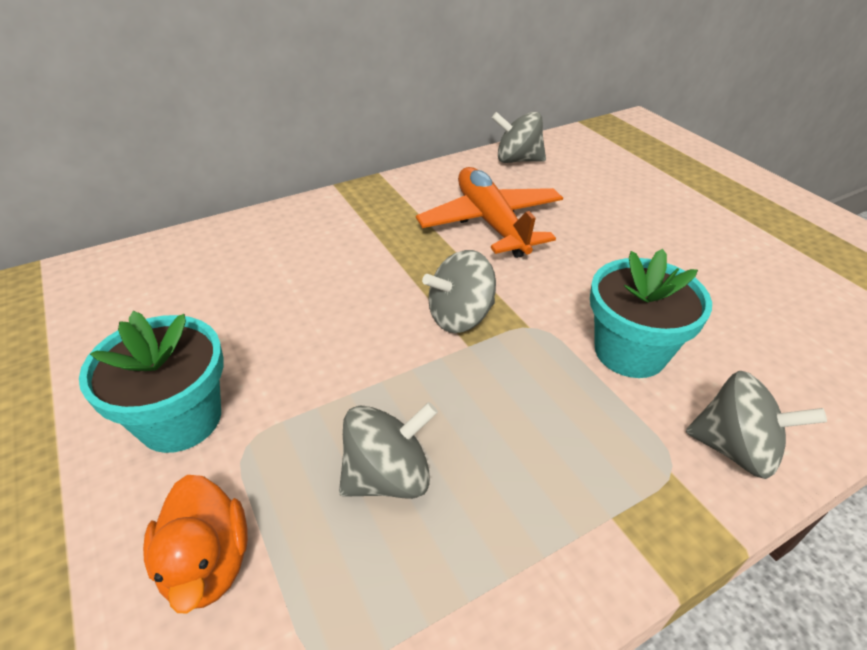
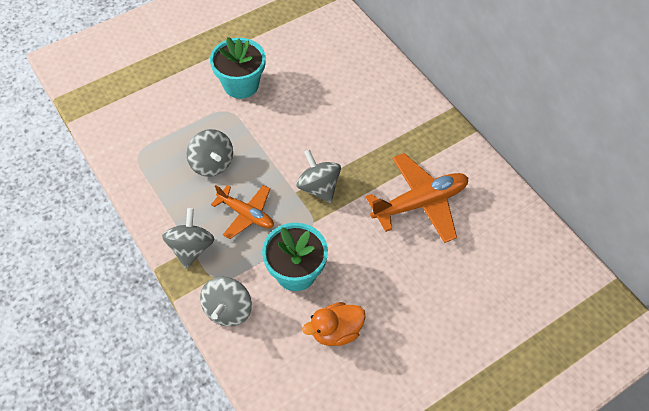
camera: 85 degrees right, 15 degrees up
orange duck [143,475,248,613] -> orange duck moved to [302,302,366,346]
grey spinning top [492,112,546,163] -> grey spinning top moved to [162,208,214,269]
none -> orange plane [211,185,274,239]

